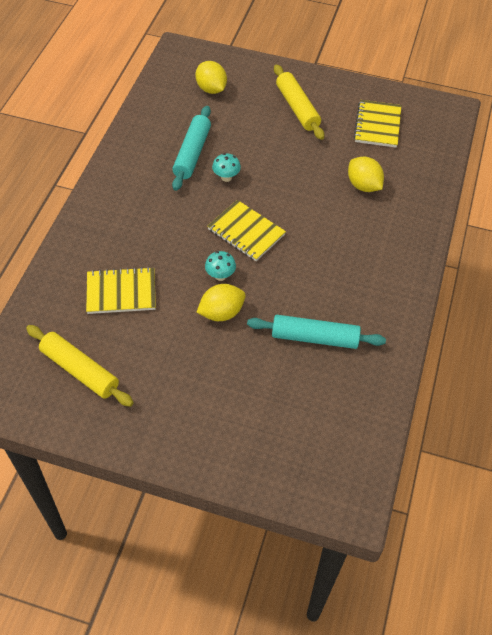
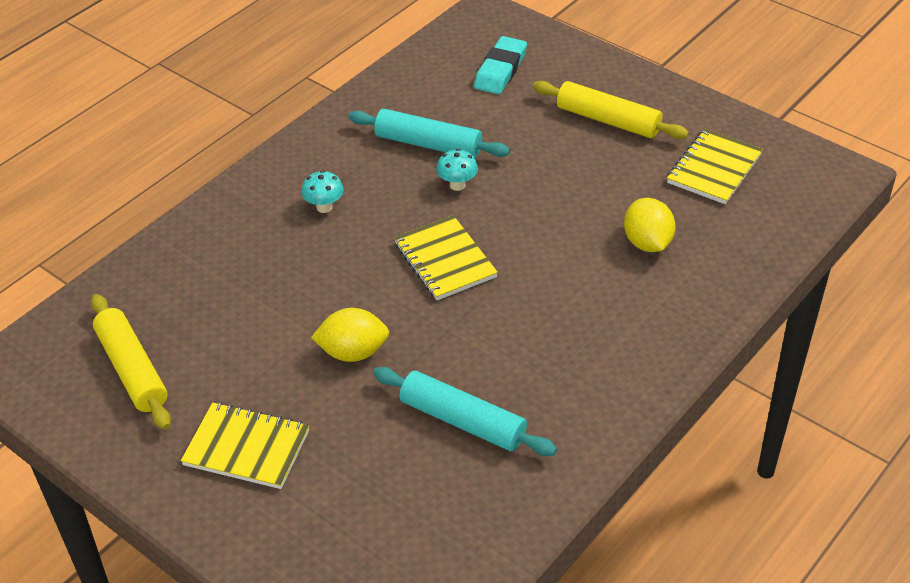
camera: 25 degrees right, 10 degrees down
yellow notebook [86,267,156,314] -> yellow notebook moved to [181,402,309,489]
turquoise rolling pin [172,106,211,191] -> turquoise rolling pin turned 75 degrees clockwise [349,109,510,158]
yellow lemon [195,61,227,94] -> turquoise eraser [474,36,527,94]
turquoise mushroom [205,251,236,281] -> turquoise mushroom moved to [301,170,344,213]
yellow rolling pin [274,65,324,140] -> yellow rolling pin turned 60 degrees counterclockwise [533,81,689,139]

